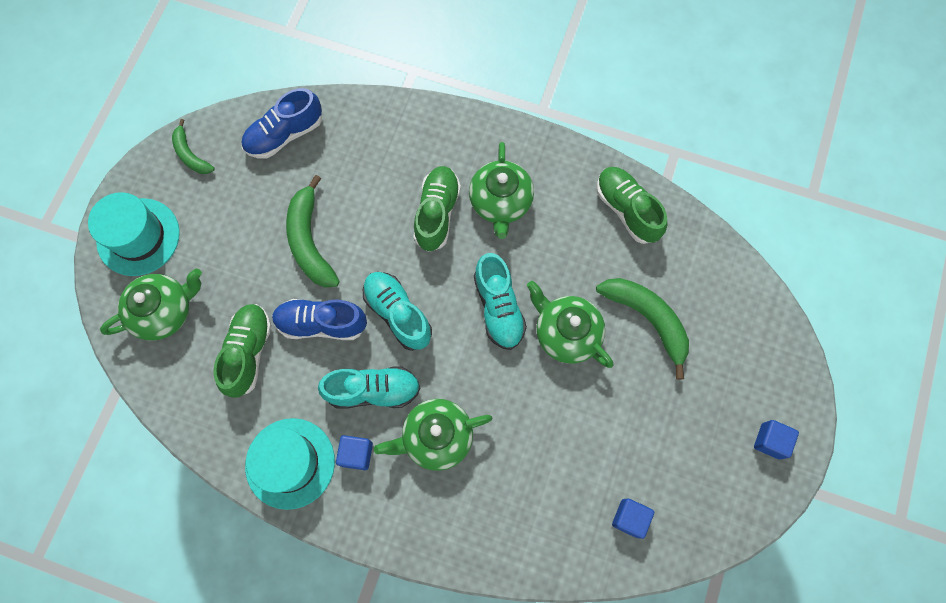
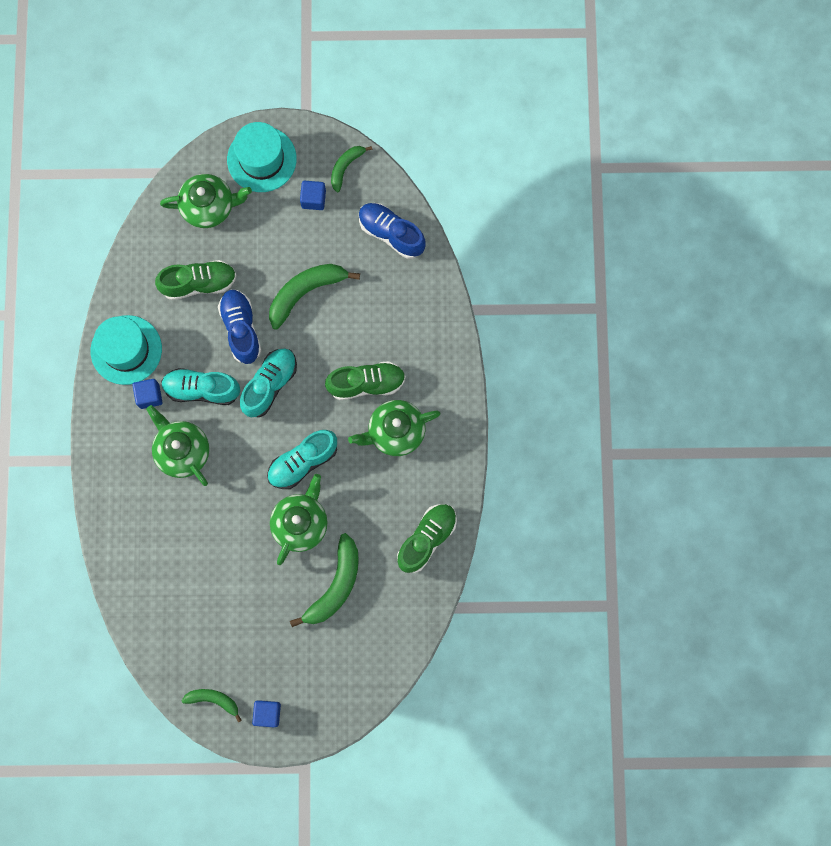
camera: 70 degrees right, 5 degrees up
green teapot [100,268,202,341] -> green teapot turned 45 degrees counterclockwise [160,174,252,228]
turquoise shoe [318,366,420,409] -> turquoise shoe turned 120 degrees clockwise [161,368,240,405]
blue cube [612,499,654,539] -> blue cube moved to [300,181,326,210]
none -> green banana [182,689,242,723]

